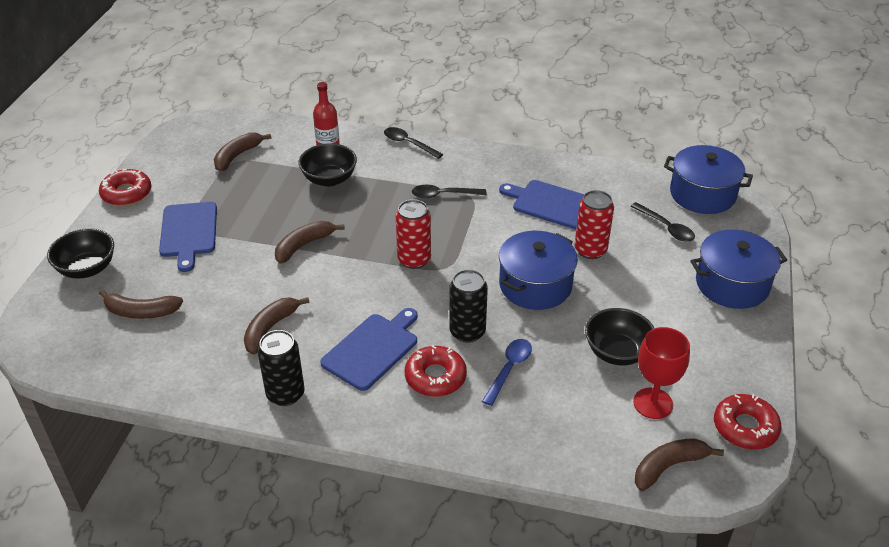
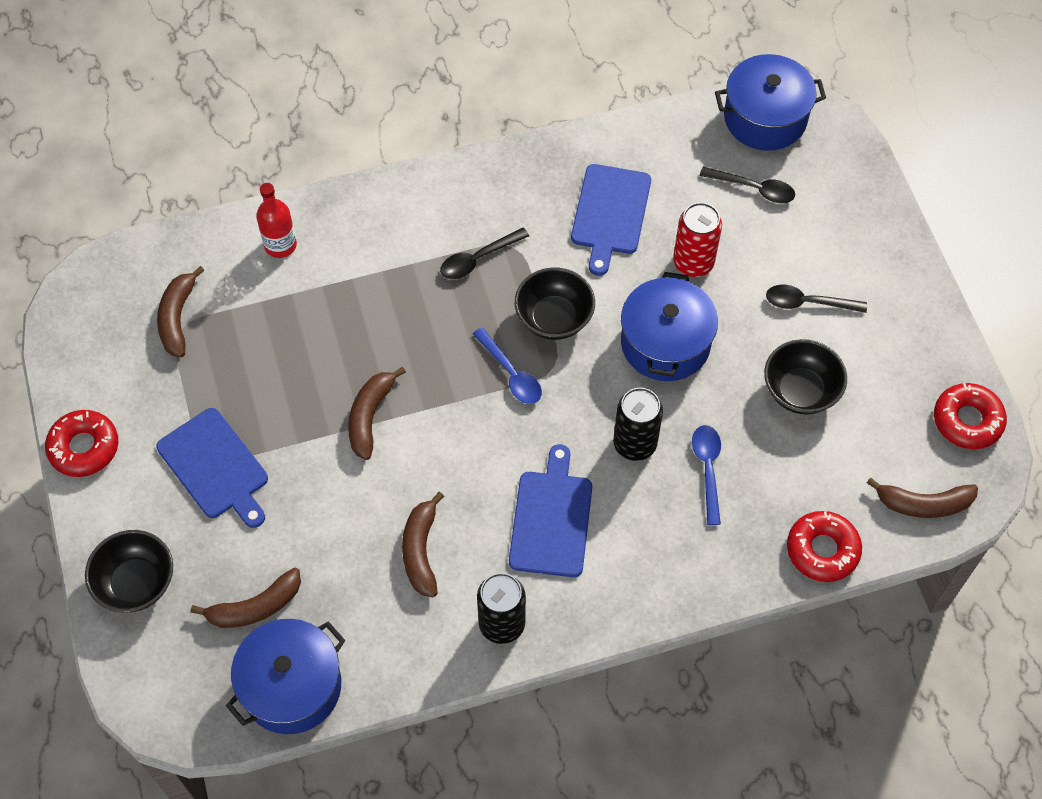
camera: 30 degrees left, 20 degrees up
black bowl [298,143,357,187] -> black bowl moved to [515,268,595,340]
black spoon [384,127,443,159] -> black spoon moved to [766,285,867,313]
red can [395,199,431,269] -> blue spoon [473,327,542,404]
red donut [405,345,467,397] -> red donut moved to [787,511,862,582]
blue cutting board [499,180,584,229] -> blue cutting board turned 75 degrees counterclockwise [571,164,651,276]
red goblet [633,327,690,419] -> none
brown banana [635,438,724,491] -> brown banana turned 120 degrees counterclockwise [867,478,978,518]
blue pot [690,230,787,309] -> blue pot moved to [226,619,345,734]

